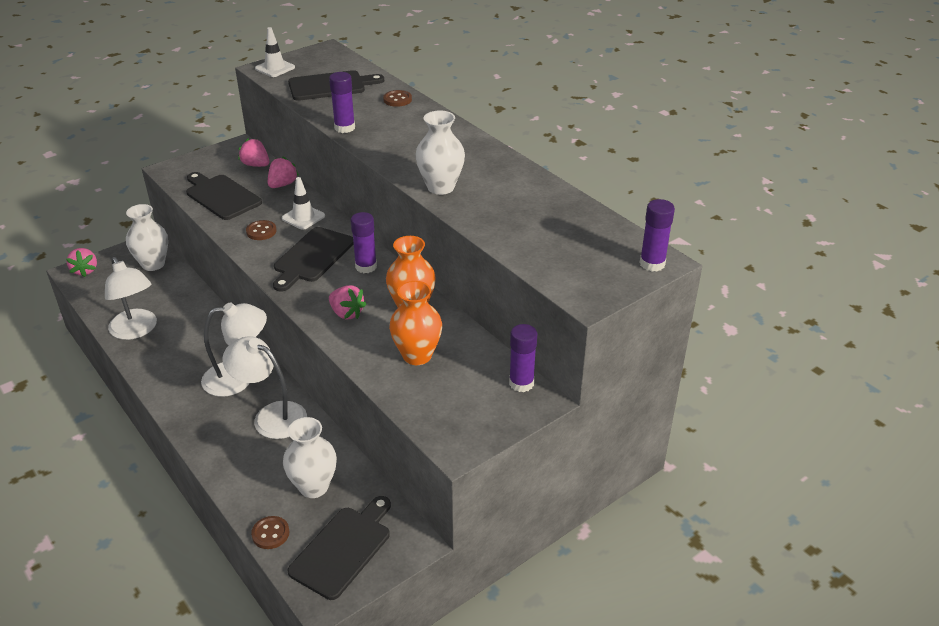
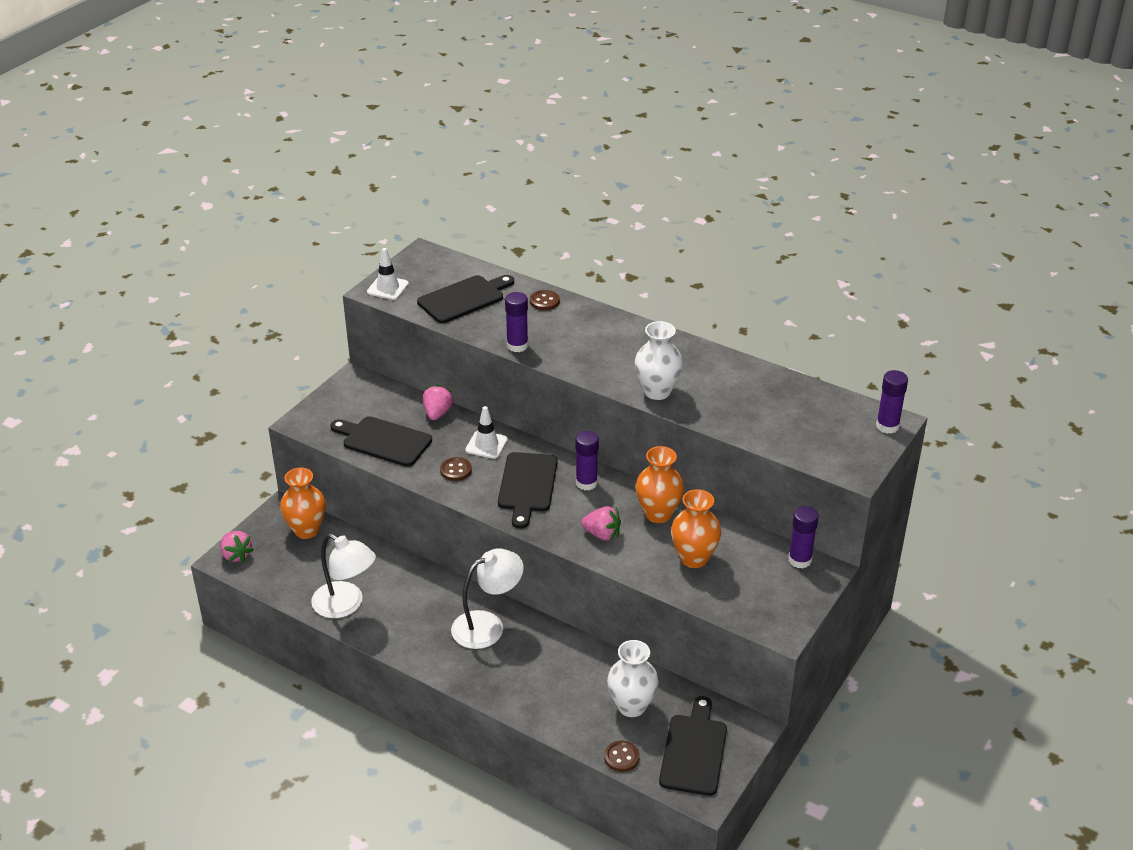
camera: 20 degrees left, 0 degrees up
white vase [126,204,168,271] -> orange vase [280,468,326,539]
white lamp [222,336,307,439] -> none
pink strawberry [238,138,269,167] -> none

